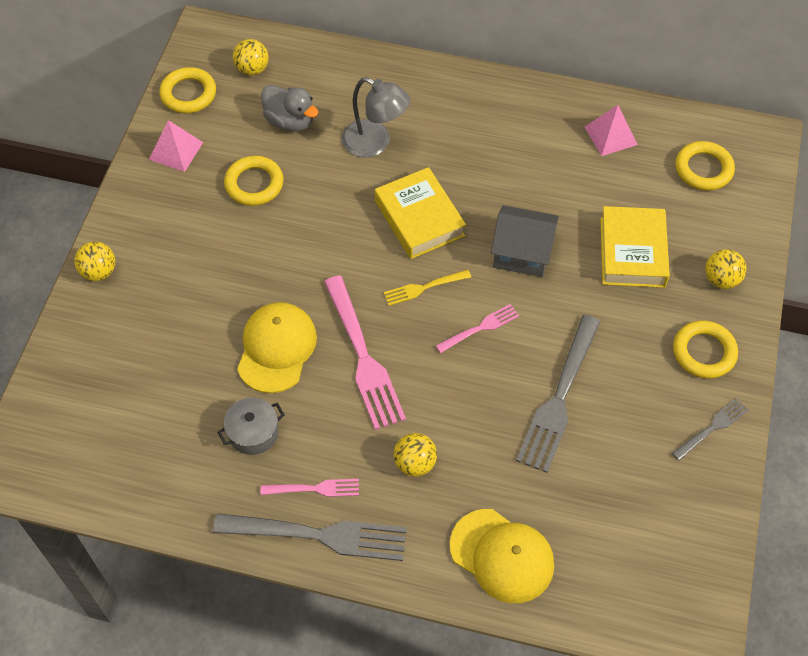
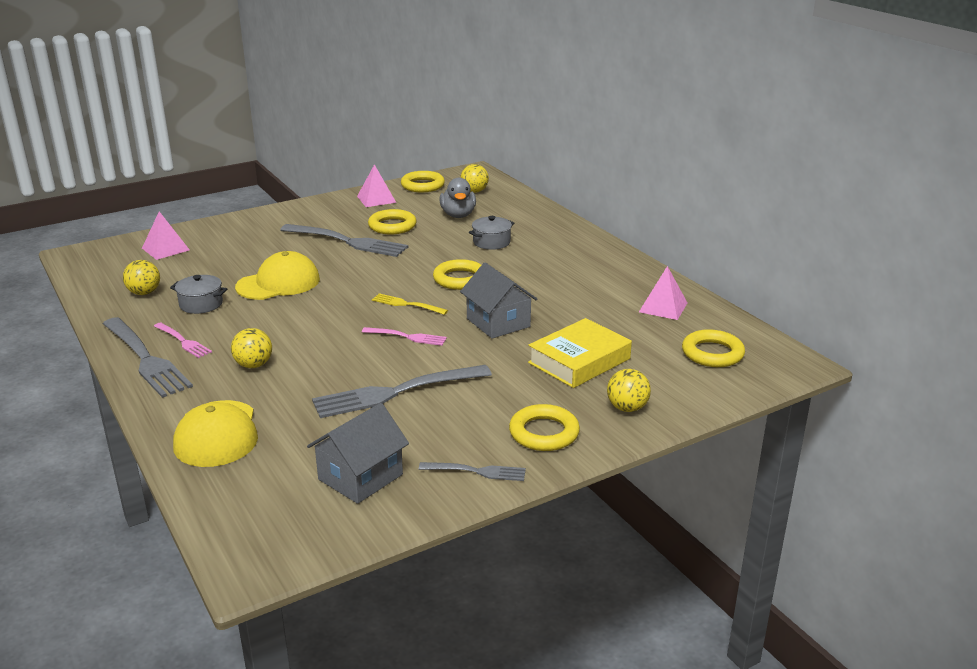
camera: 45 degrees right, 30 degrees down
yellow ball [74,241,115,281] -> yellow ball moved to [123,260,160,295]
pink fork [324,276,406,430] -> none
grey lamp [341,77,410,158] -> grey pot [469,216,514,250]
yellow book [375,167,466,259] -> yellow ring [433,259,481,290]
none -> pink pyramid [142,211,190,260]
none -> grey fork [280,224,408,257]
none -> grey house [307,403,409,504]

